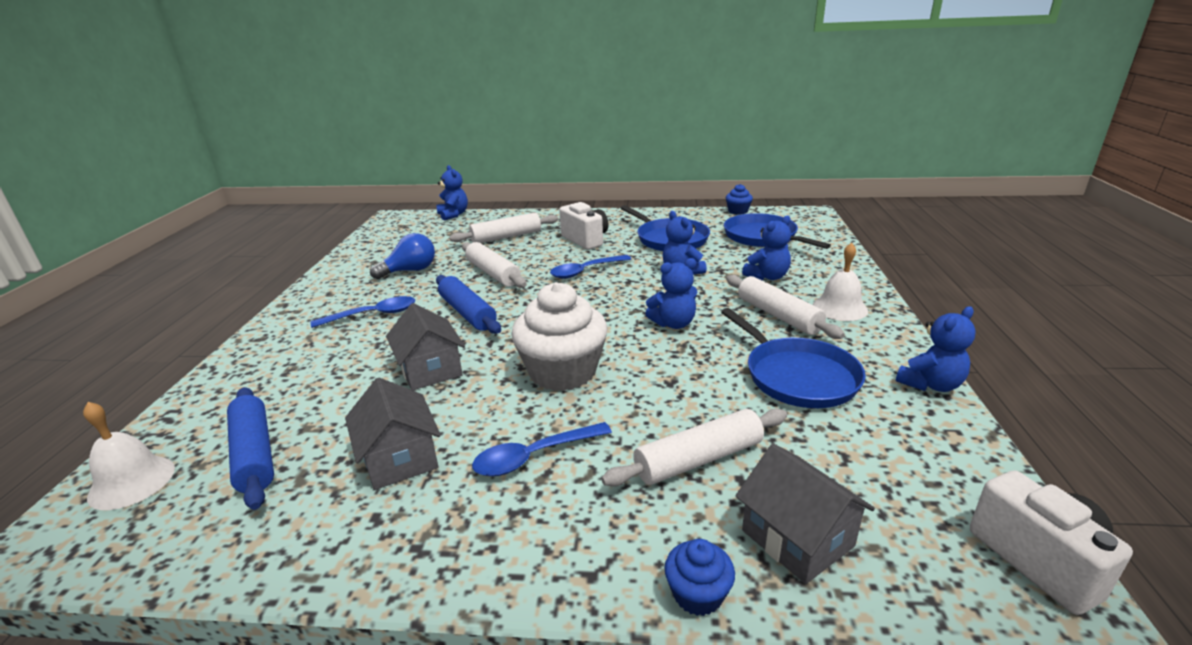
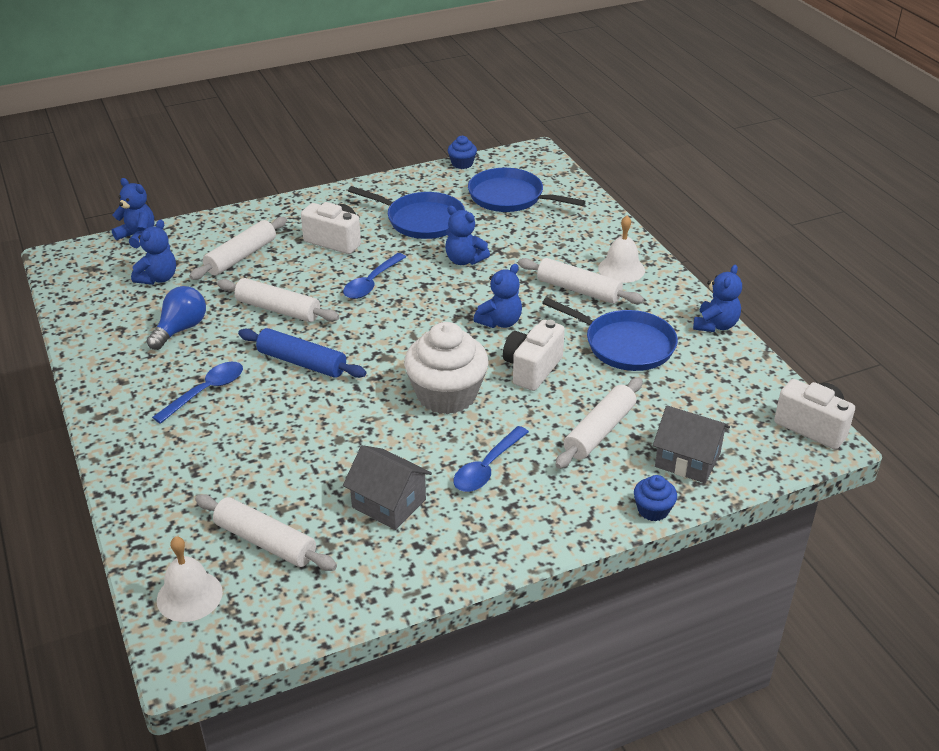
camera: 30 degrees left, 10 degrees up
blue rolling pin [227,387,274,510] -> white rolling pin [195,494,337,571]
grey house [386,303,465,390] -> none
blue teddy bear [742,216,791,280] -> blue teddy bear moved to [131,220,176,285]
none -> white camera [503,320,565,391]

